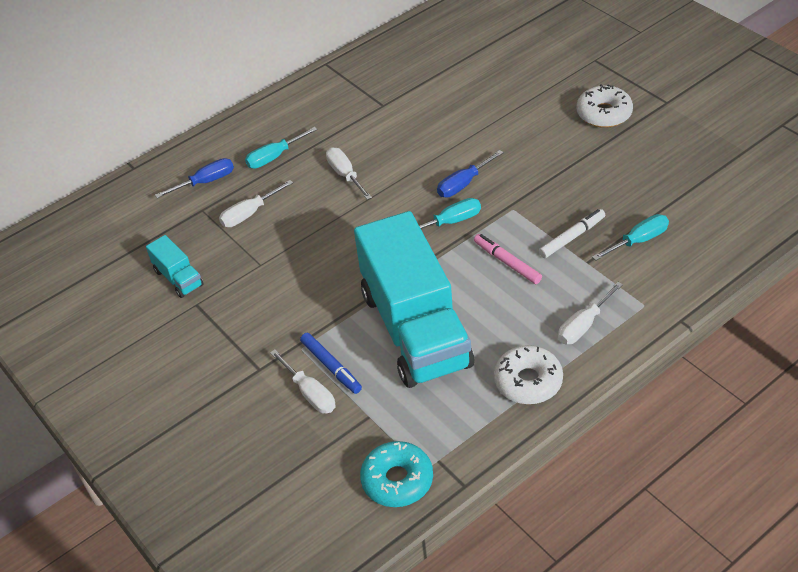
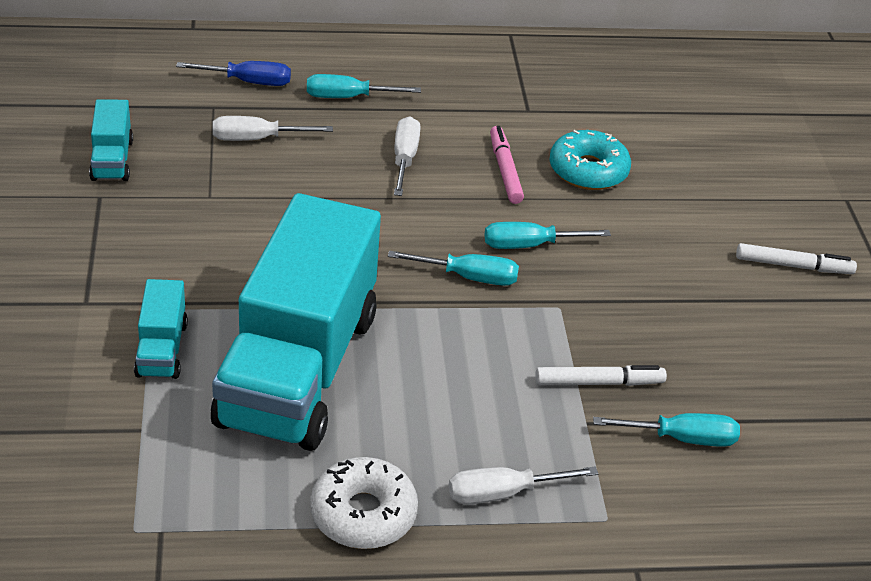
camera: 25 degrees right, 5 degrees down
white screwdriver [270,349,336,413] -> none
blue marker [300,333,362,394] -> turquoise truck [134,279,188,379]
turquoise donut [360,441,433,507] -> turquoise donut moved to [550,130,631,190]
blue screwdriver [437,150,504,198] -> turquoise screwdriver [485,222,611,249]
pink marker [474,234,542,284] -> pink marker moved to [490,126,524,204]
white donut [576,84,633,128] -> white marker [736,243,857,274]

